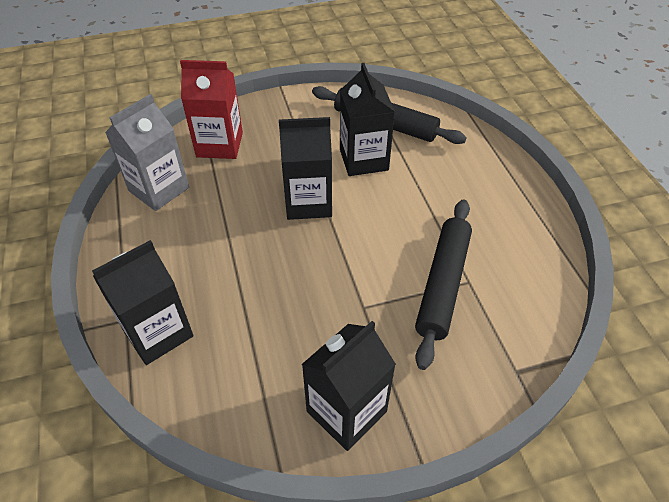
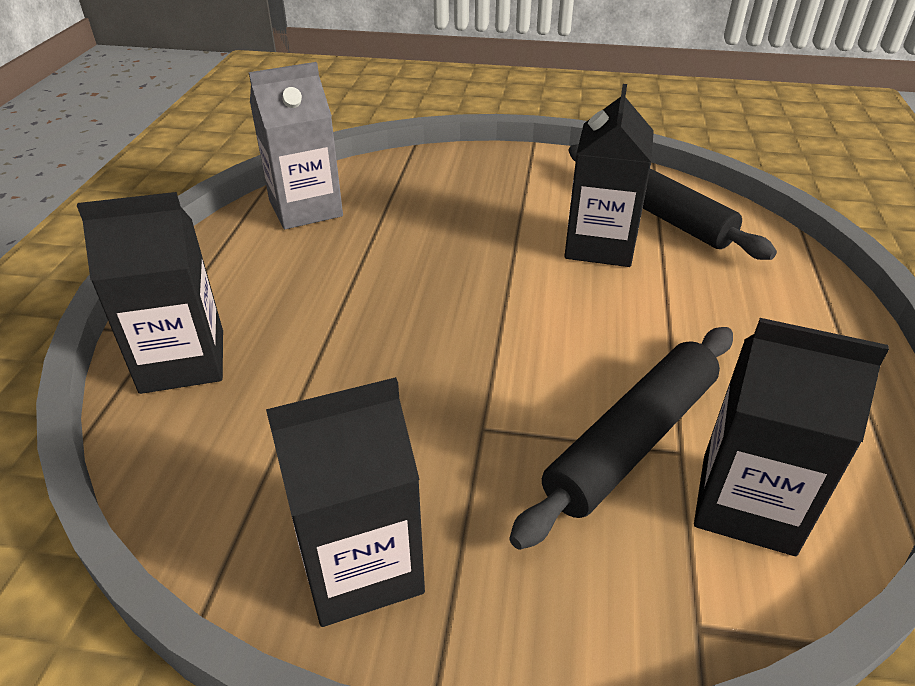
camera: 25 degrees right, 10 degrees down
red carton [180,60,243,159] -> none
black carton [279,117,332,220] -> black carton moved to [694,318,889,556]

